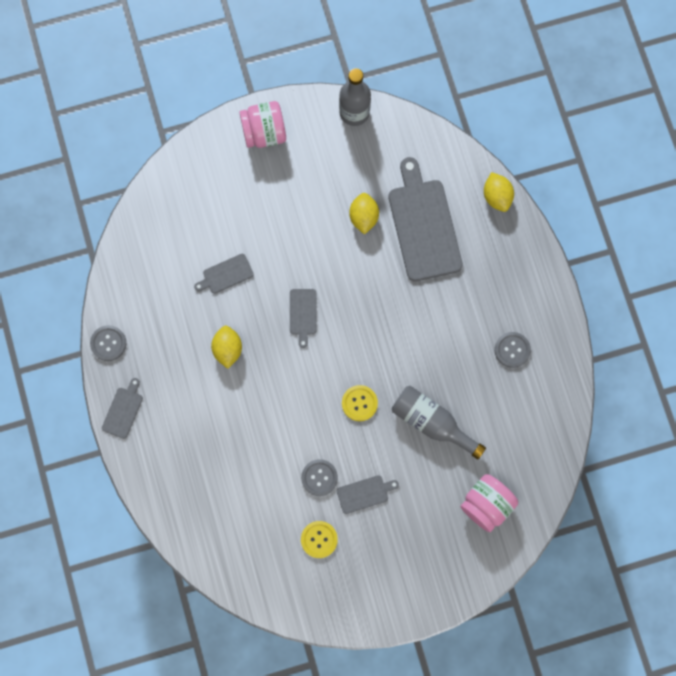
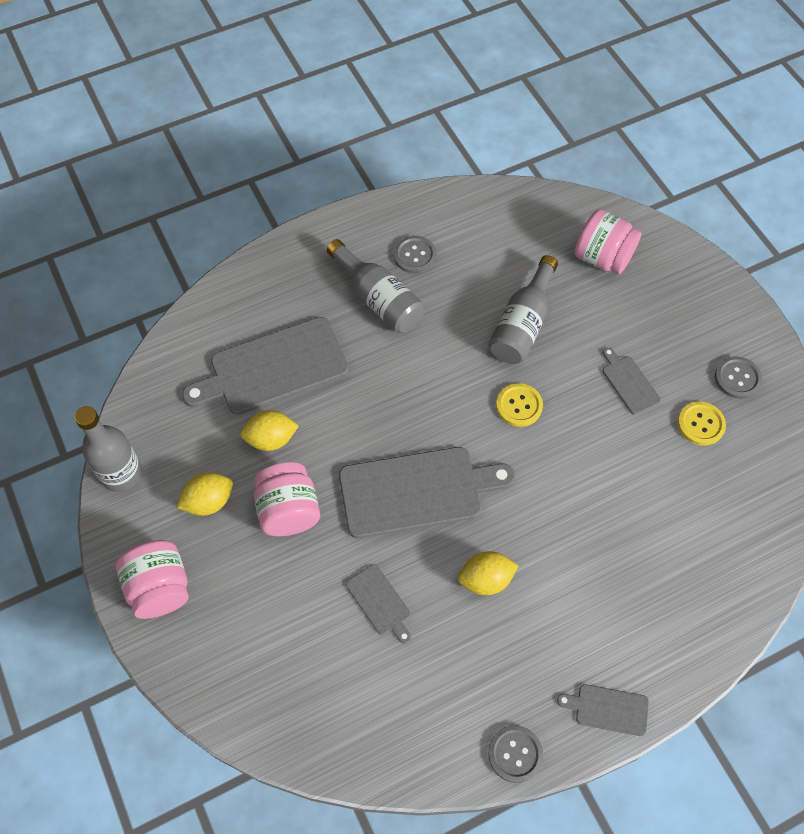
camera: 100 degrees left, 15 degrees down
grey cutting board [290,289,317,348] -> grey cutting board [339,447,515,539], size x2.13
grey button [301,459,338,496] -> grey button moved to [715,356,762,399]
yellow lemon [484,172,514,212] -> yellow lemon moved to [177,472,233,516]
none -> pink jar [254,462,320,537]
none -> grey bottle [327,239,424,333]

